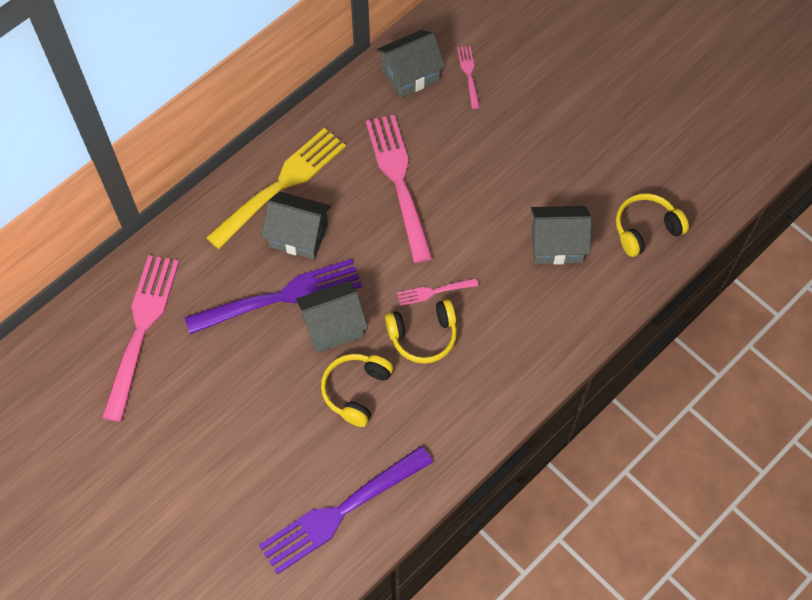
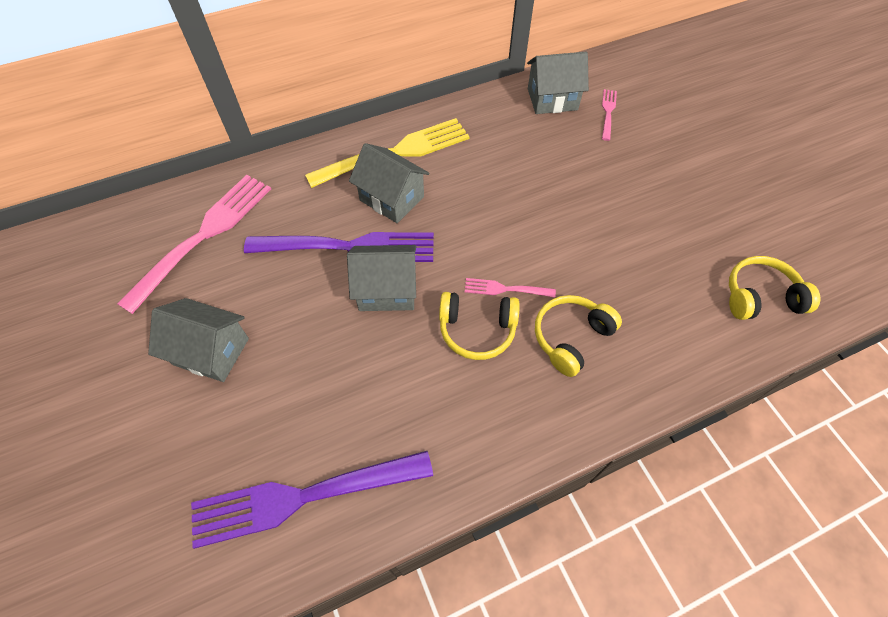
camera: 20 degrees right, 5 degrees down
yellow headphones [321,354,394,427] -> yellow headphones moved to [535,295,622,377]
pink fork [366,114,433,263] -> none
grey house [531,206,592,265] -> grey house moved to [148,298,249,382]

